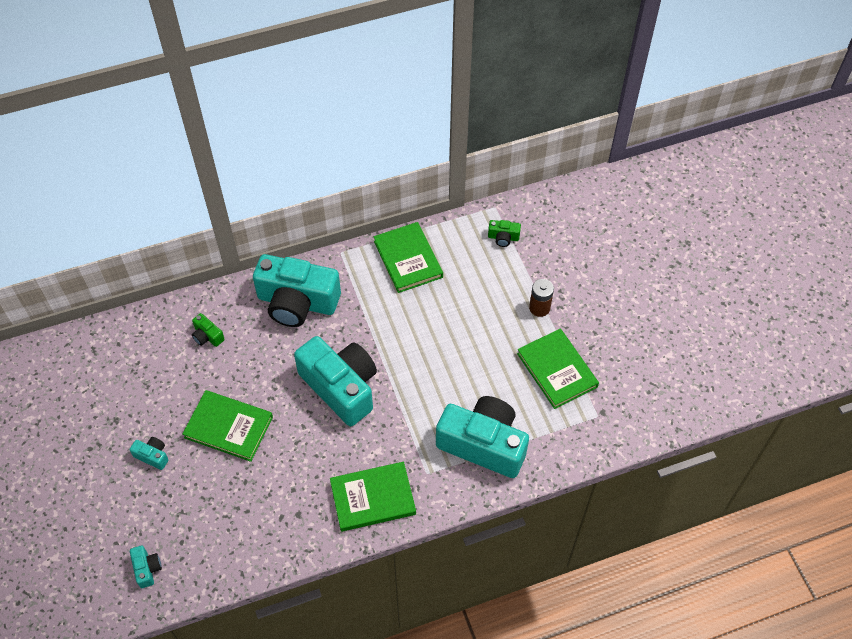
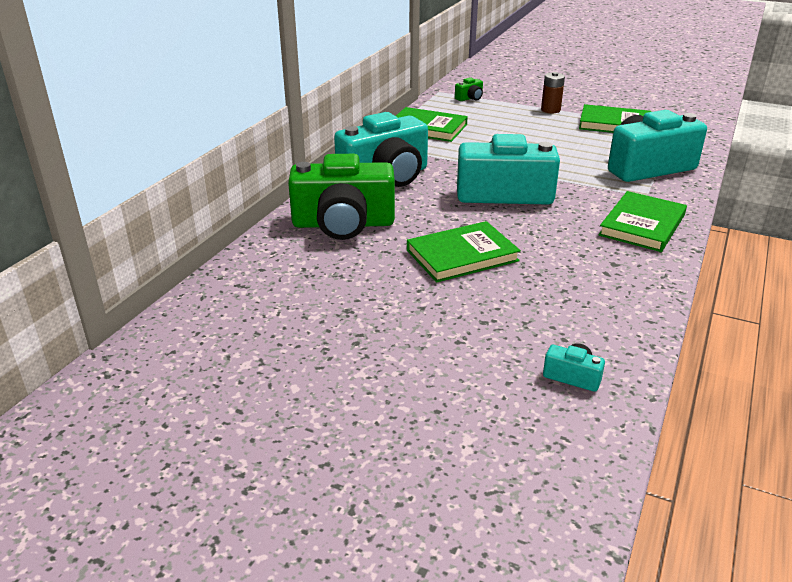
camera: 45 degrees left, 25 degrees down
turquoise camera [130,437,168,470] -> none
green camera [192,313,225,347] -> green camera [288,154,395,240], size x2.49

